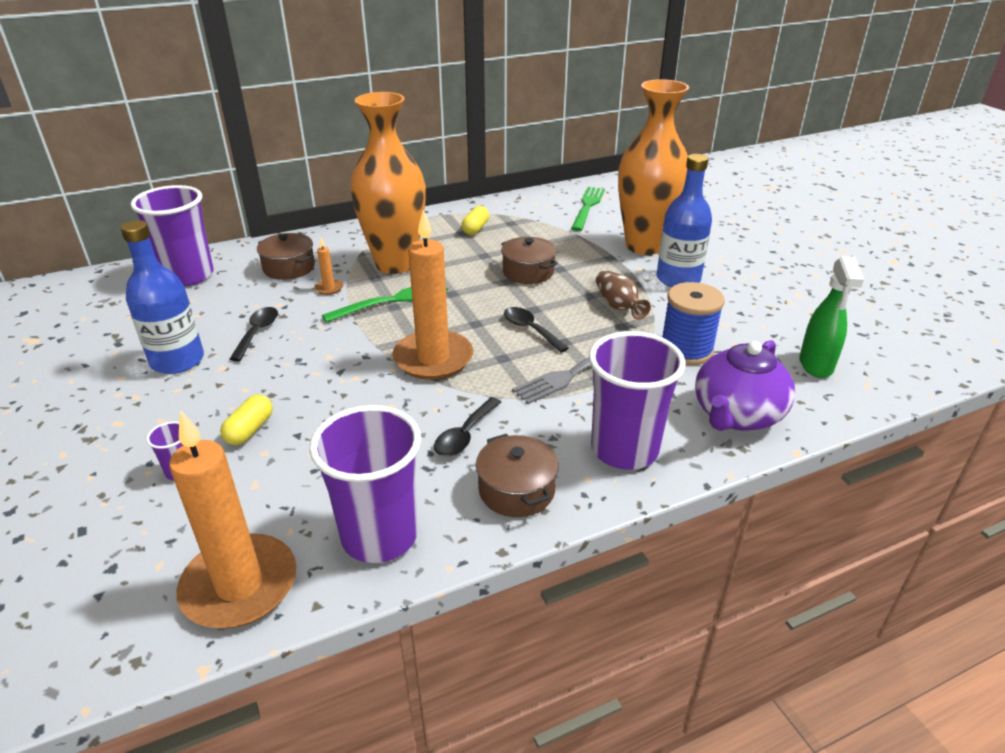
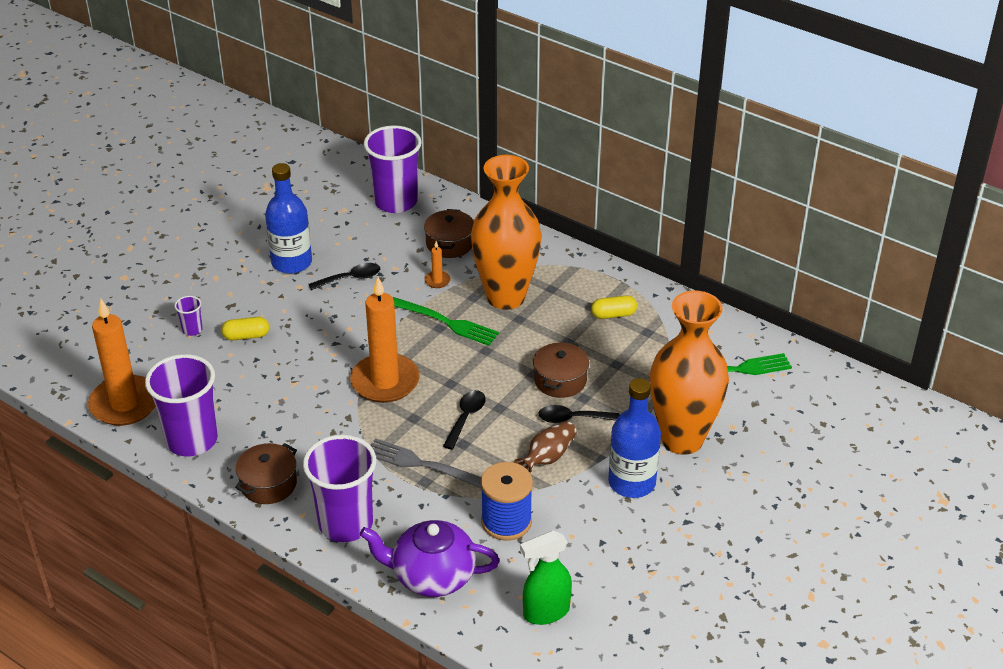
camera: 60 degrees right, 5 degrees up
black spoon [434,397,501,456] -> black spoon moved to [538,405,620,423]

